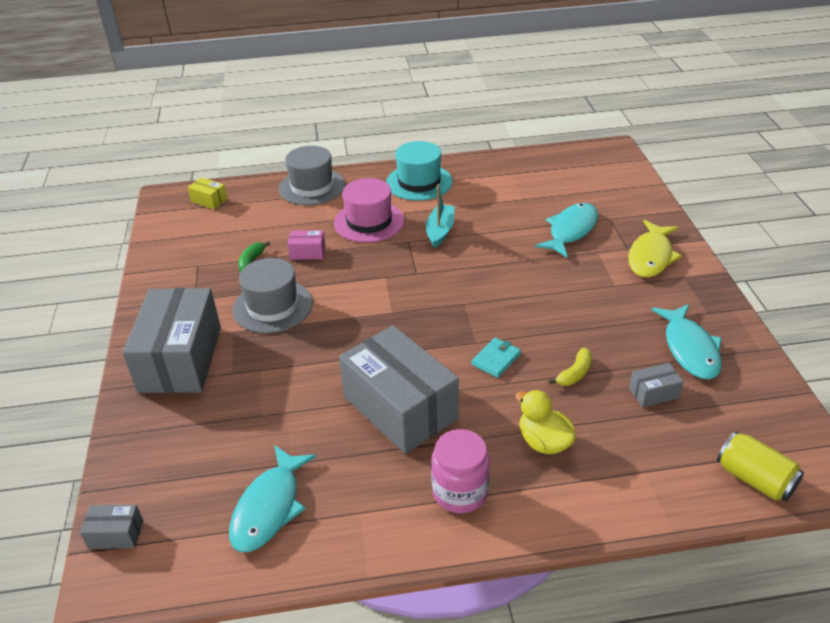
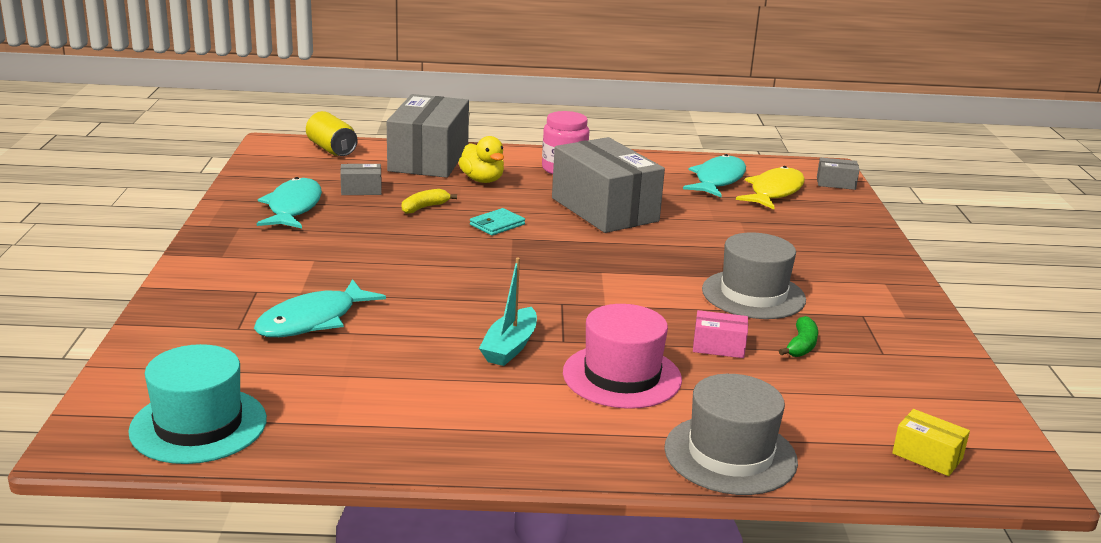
camera: 175 degrees left, 15 degrees down
grey box [123,288,221,393] -> grey box moved to [387,94,469,178]
turquoise hat [386,141,453,201] -> turquoise hat moved to [128,344,267,464]
yellow fish [628,220,682,278] -> yellow fish moved to [736,166,805,209]

